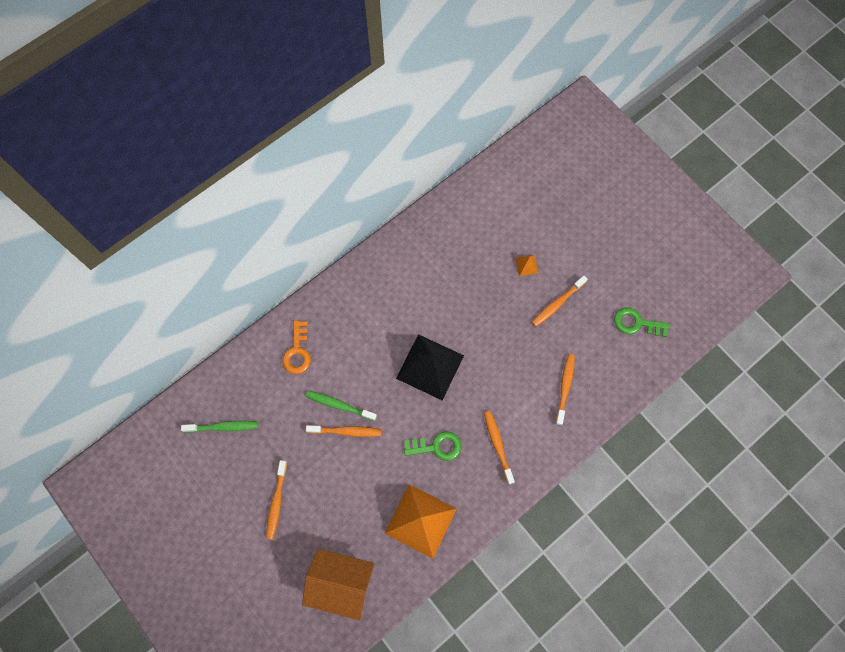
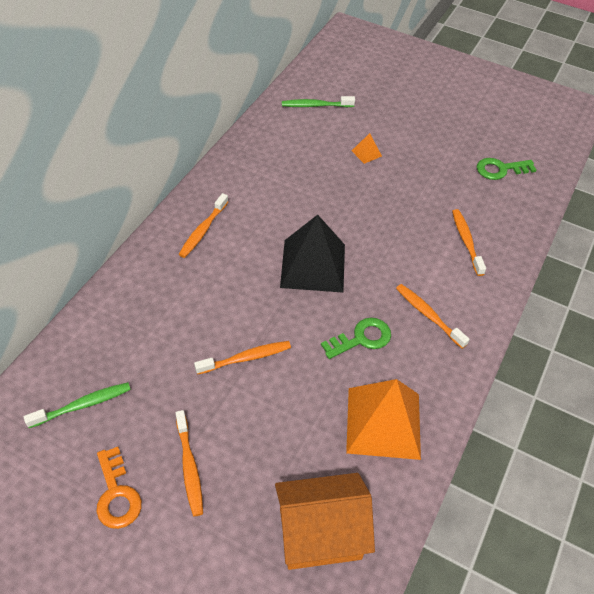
camera: 25 degrees left, 20 degrees down
orange key [282,320,311,374] -> orange key moved to [96,447,142,529]
green toothbrush [306,390,377,421] -> green toothbrush moved to [282,96,355,107]
orange toothbrush [532,276,588,327] -> orange toothbrush moved to [178,193,228,258]

